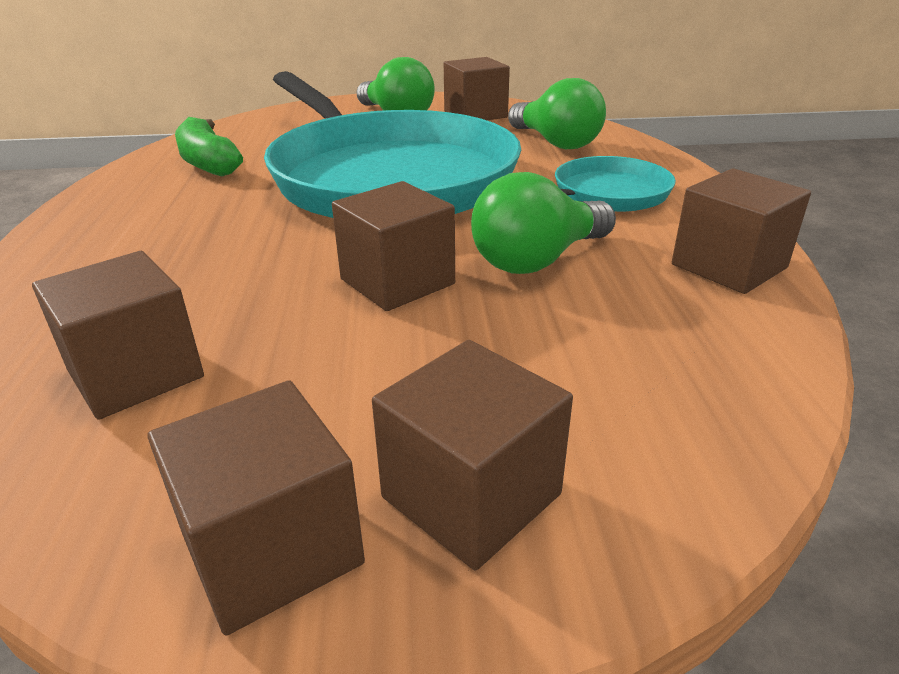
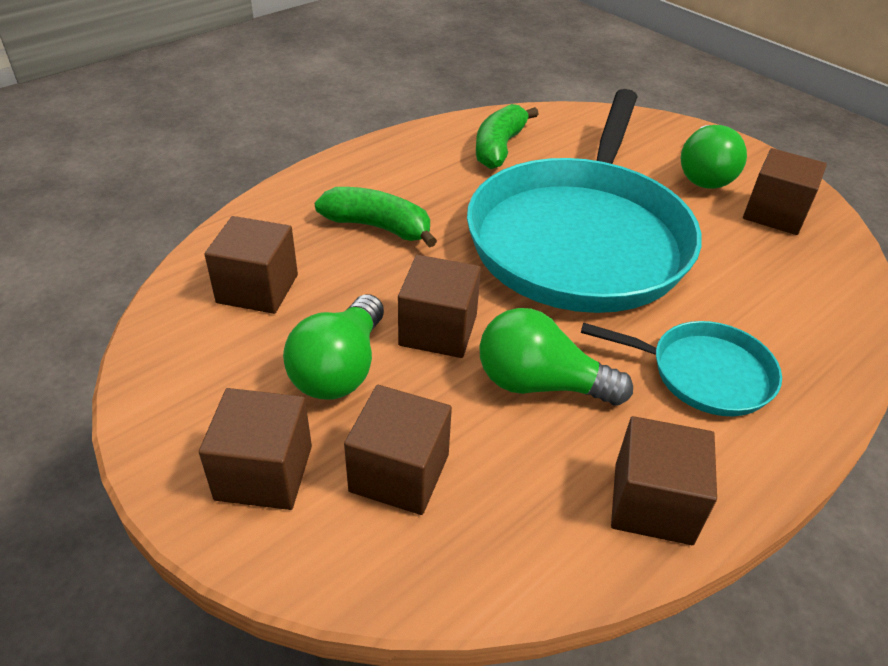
camera: 50 degrees right, 10 degrees up
brown cube [147,380,365,635] -> brown cube moved to [344,385,452,515]
green light bulb [508,78,606,149] -> green light bulb moved to [283,294,384,400]
none -> green banana [315,187,437,248]

